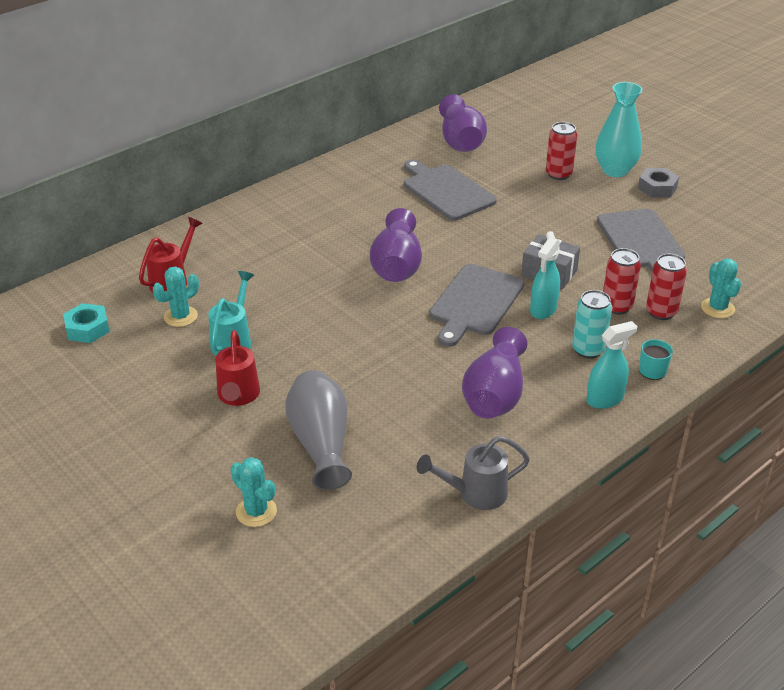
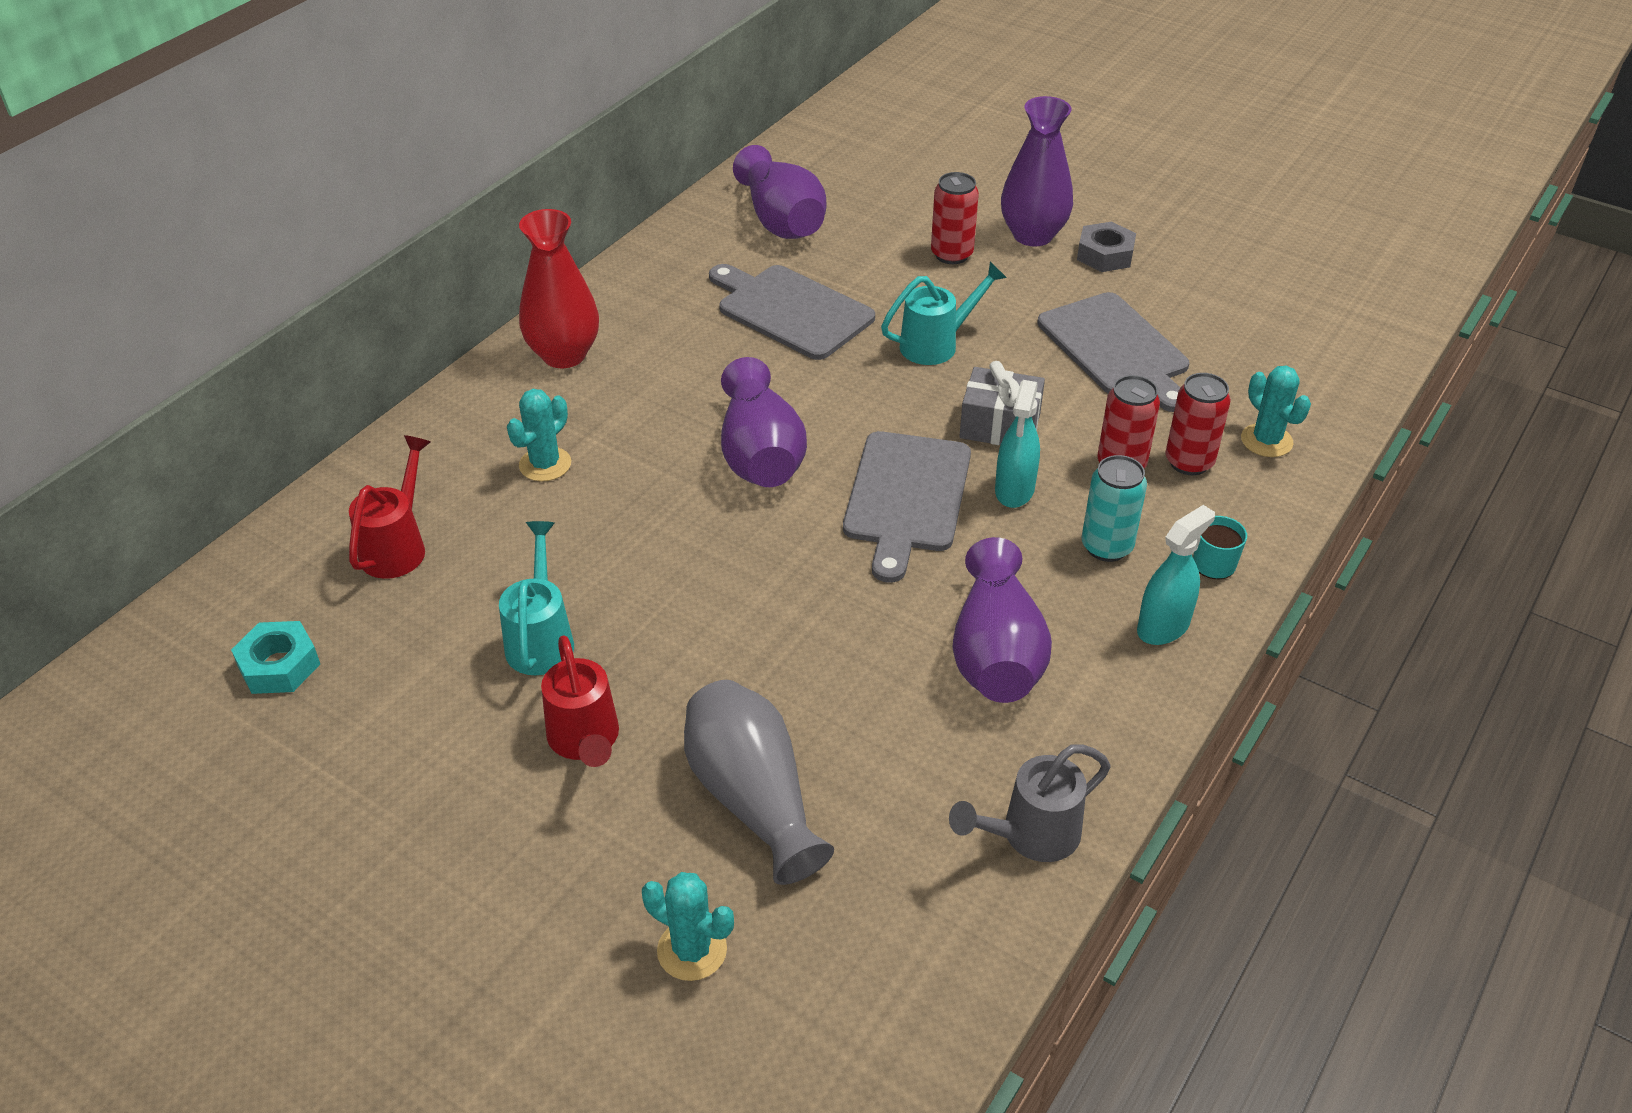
camera: 15 degrees left, 5 degrees up
turquoise cactus [153,267,199,327] -> turquoise cactus moved to [507,389,571,482]
turquoise vase [595,82,643,177] -> purple vase [1001,96,1073,246]
none -> red vase [519,209,599,368]
none -> turquoise watering can [881,262,1007,365]

